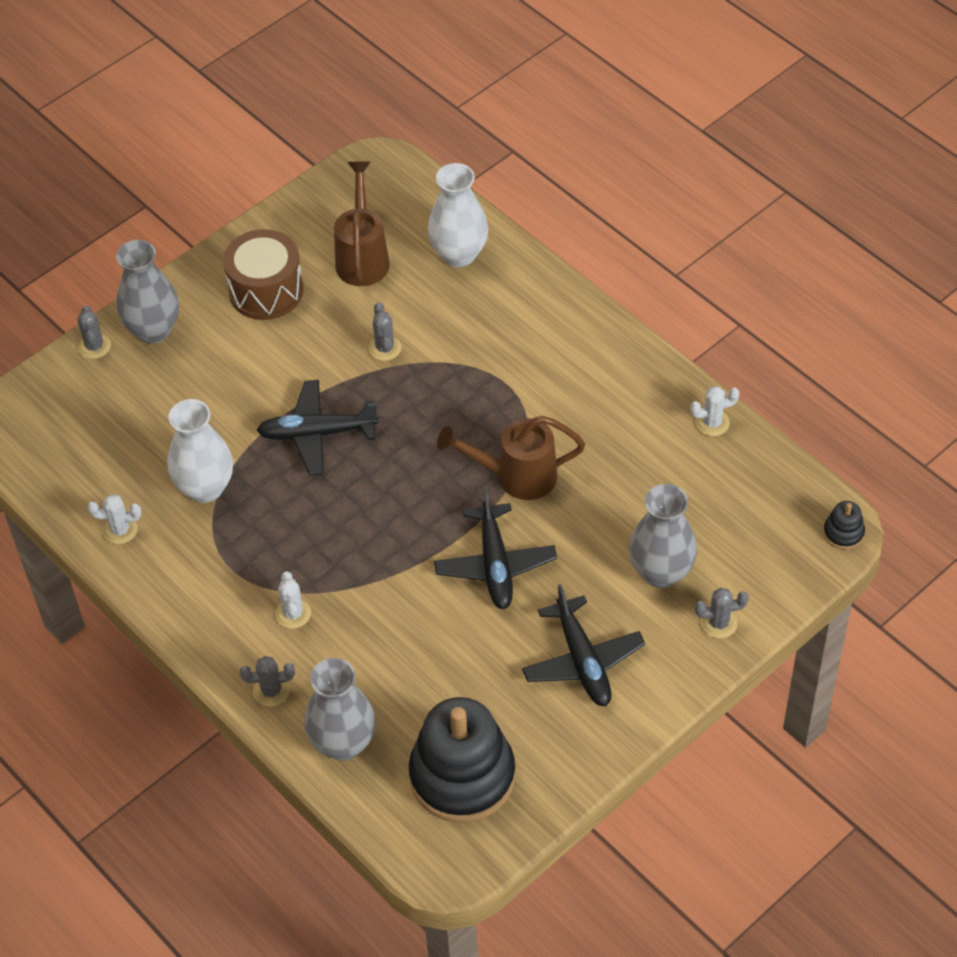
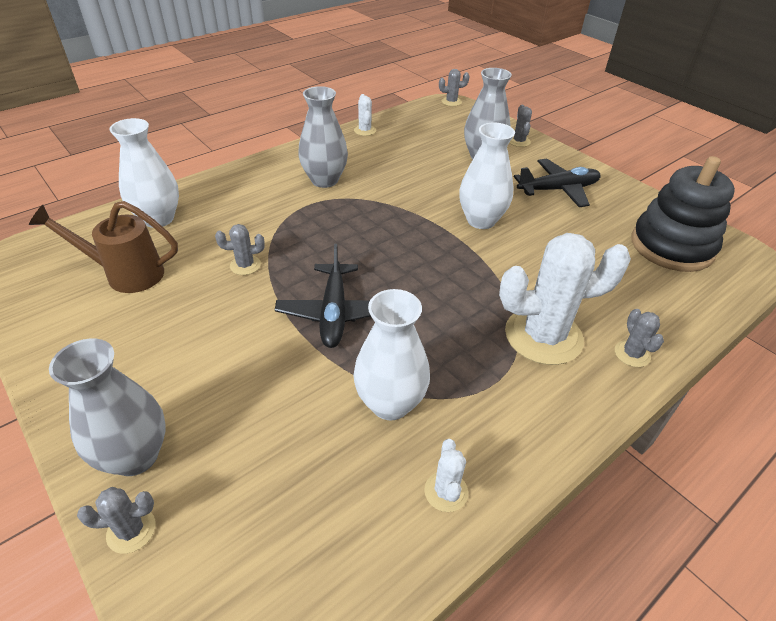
camera: 90 degrees left, 10 degrees down
brown drum [223,229,303,320] -> none
white cactus [275,571,311,629] -> white cactus [499,233,631,365], size x2.26
grey vase [305,658,376,761] -> grey vase moved to [298,86,348,188]
black plane [434,488,557,609] -> white vase [459,122,515,229]
brown watering can [437,416,585,500] -> none
black stacking toy [823,501,865,550] -> grey cactus [439,69,470,106]

